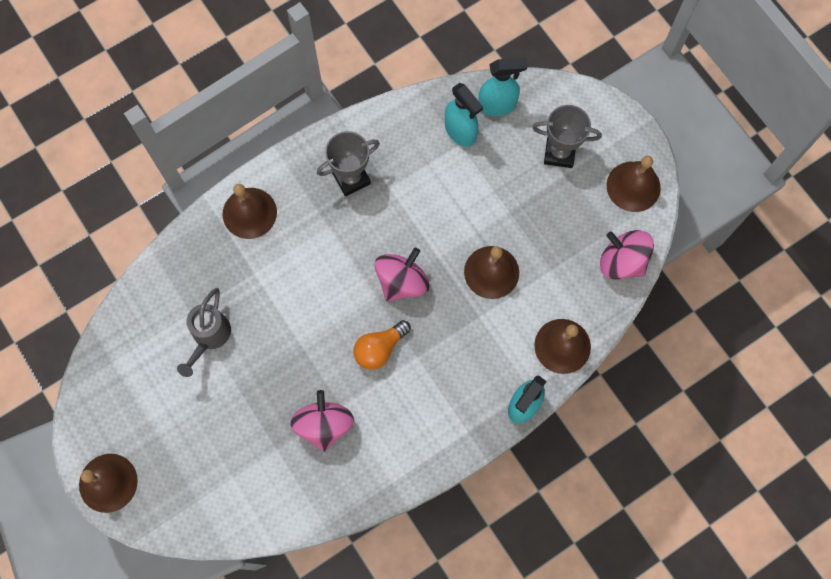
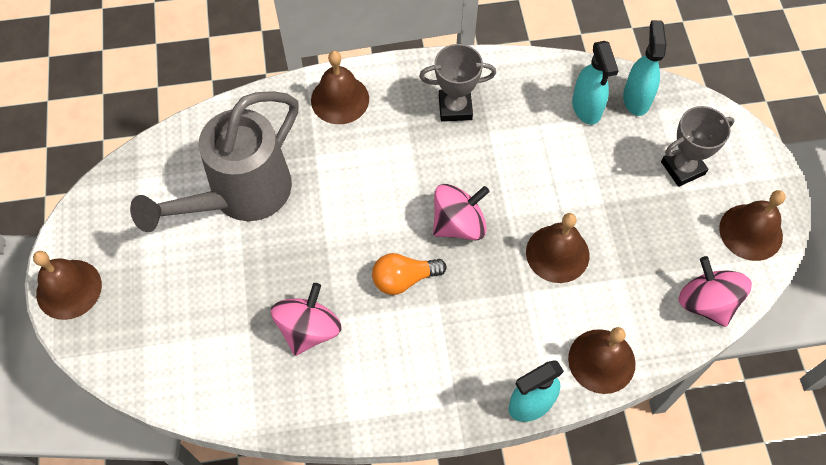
camera: 25 degrees right, 10 degrees down
grey watering can [177,288,231,377] -> grey watering can [130,91,299,232], size x1.92
turquoise spray bottle [478,58,527,116] -> turquoise spray bottle turned 105 degrees counterclockwise [623,20,666,116]
grey trophy [532,105,602,168] -> grey trophy turned 60 degrees counterclockwise [661,106,734,187]

